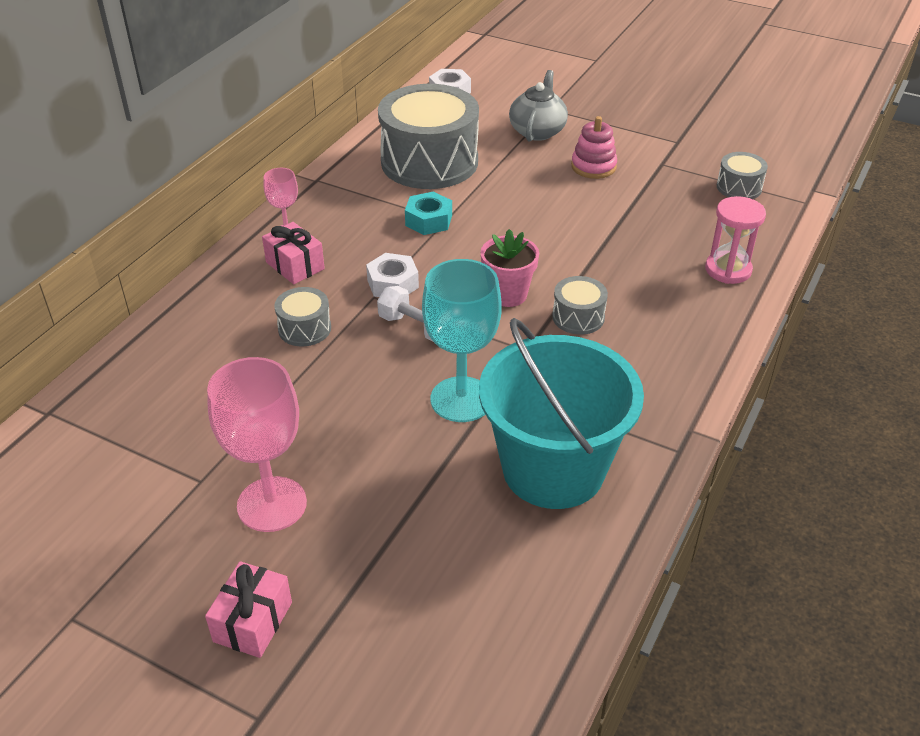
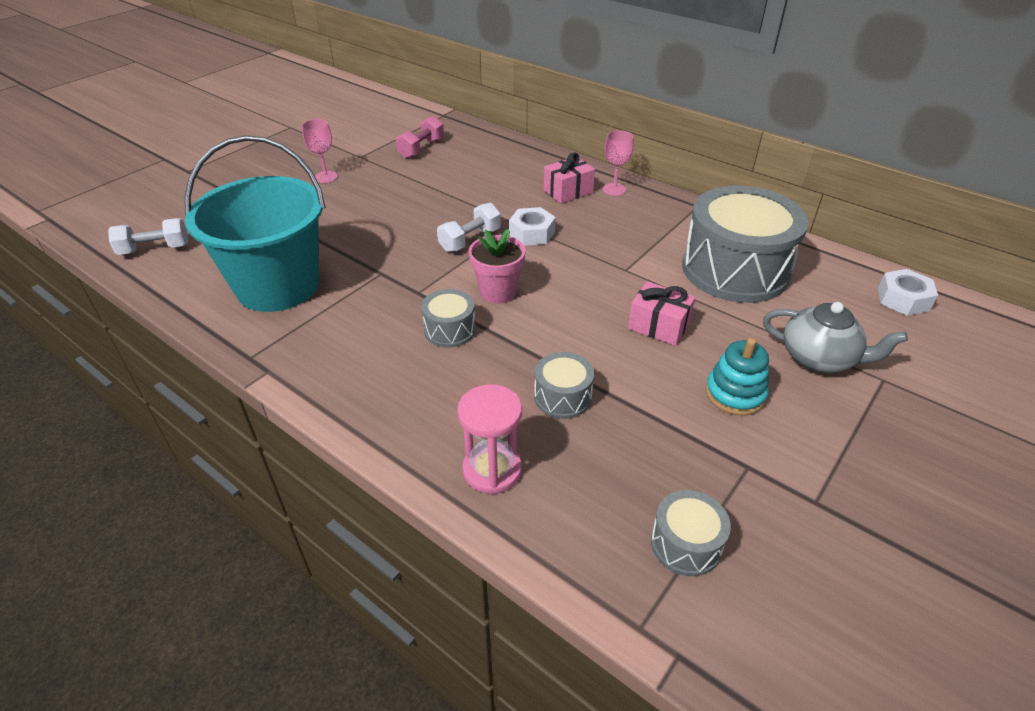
camera: 100 degrees right, 0 degrees up
pink gift [205,561,292,658] -> pink gift moved to [628,281,695,346]
pink goblet [207,357,307,532] -> pink goblet [302,119,338,183], size x0.53
grey drum [274,287,331,346] -> grey drum moved to [534,352,594,419]
turquoise nut [405,192,452,235] -> none
turquoise goblet [422,259,502,422] -> none
pink stacking toy [571,116,617,179] -> turquoise stacking toy [705,338,769,415]
none -> white dumbbell [108,218,188,255]
none -> pink dumbbell [396,116,444,158]

